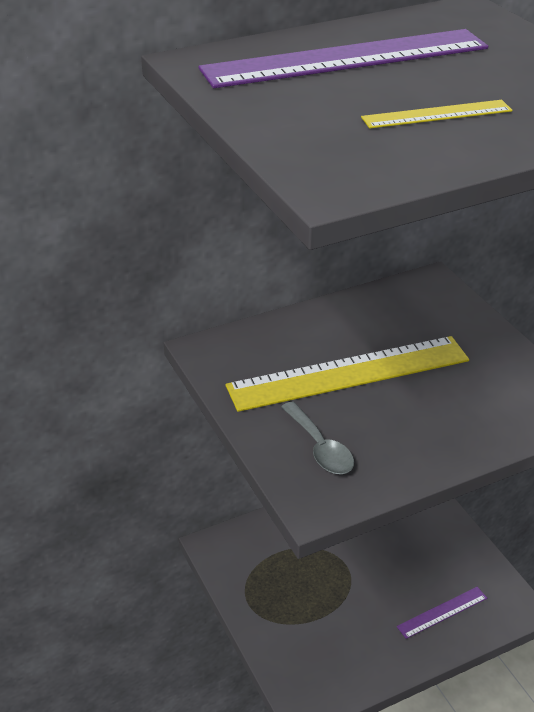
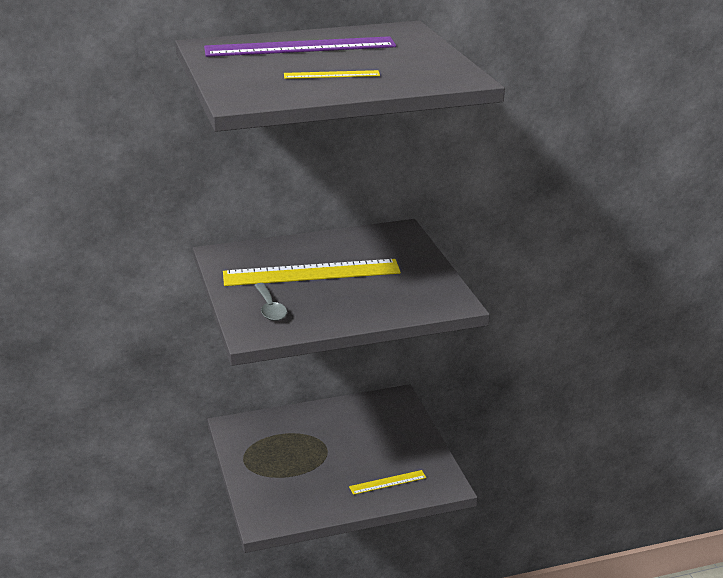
camera: 10 degrees right, 10 degrees down
purple ruler [397,587,487,639] -> yellow ruler [349,470,426,495]

